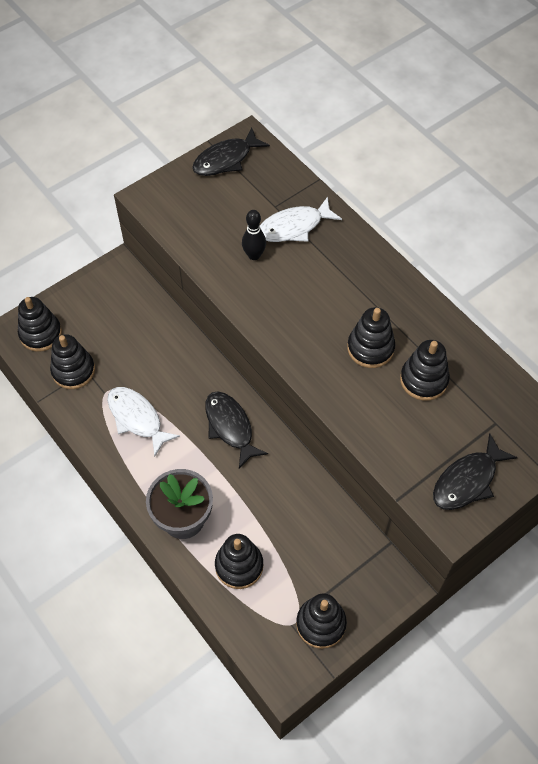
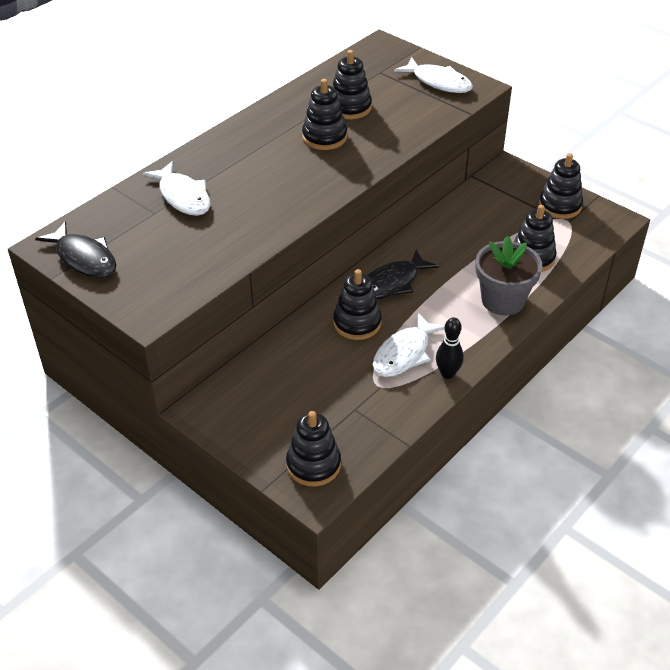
camera: 100 degrees left, 15 degrees down
black stacking toy [50,334,95,389] -> black stacking toy moved to [333,269,382,340]
black bowling pin [242,210,266,260] -> black bowling pin moved to [436,317,464,379]
black fish [433,433,518,510] -> white fish [394,57,473,93]

